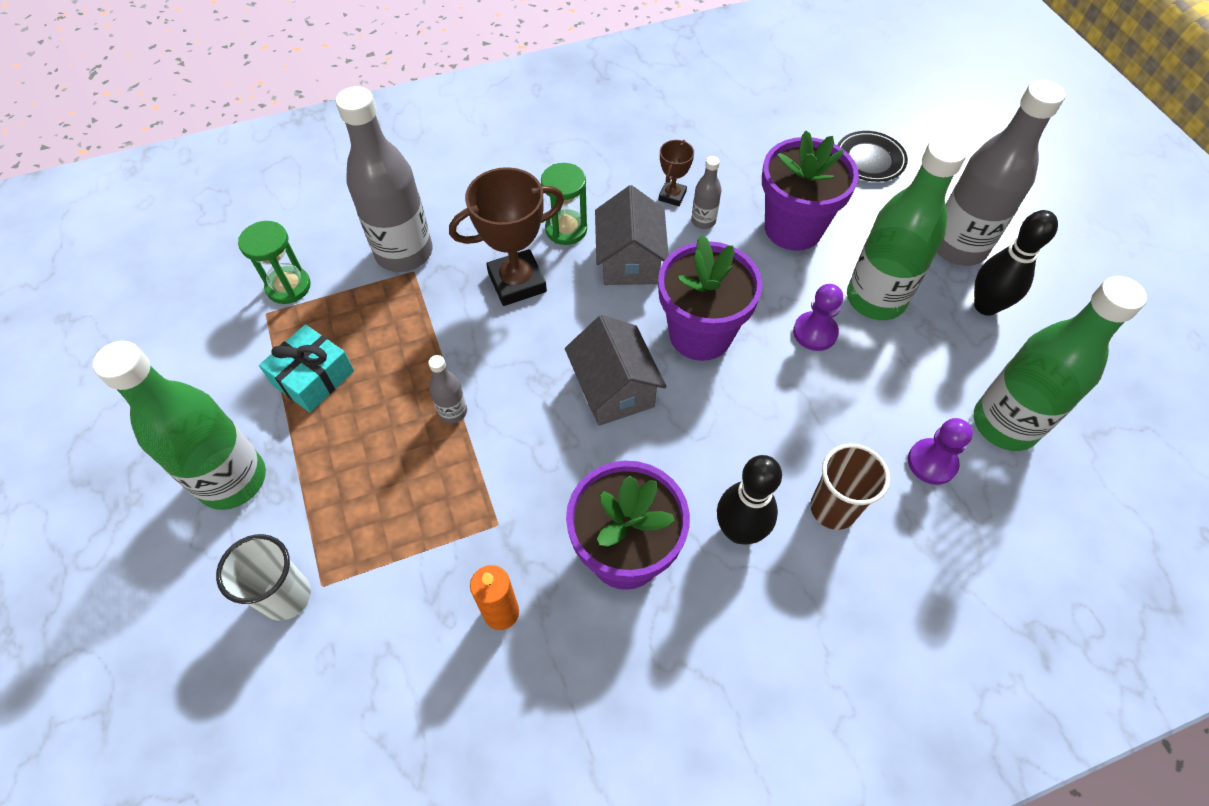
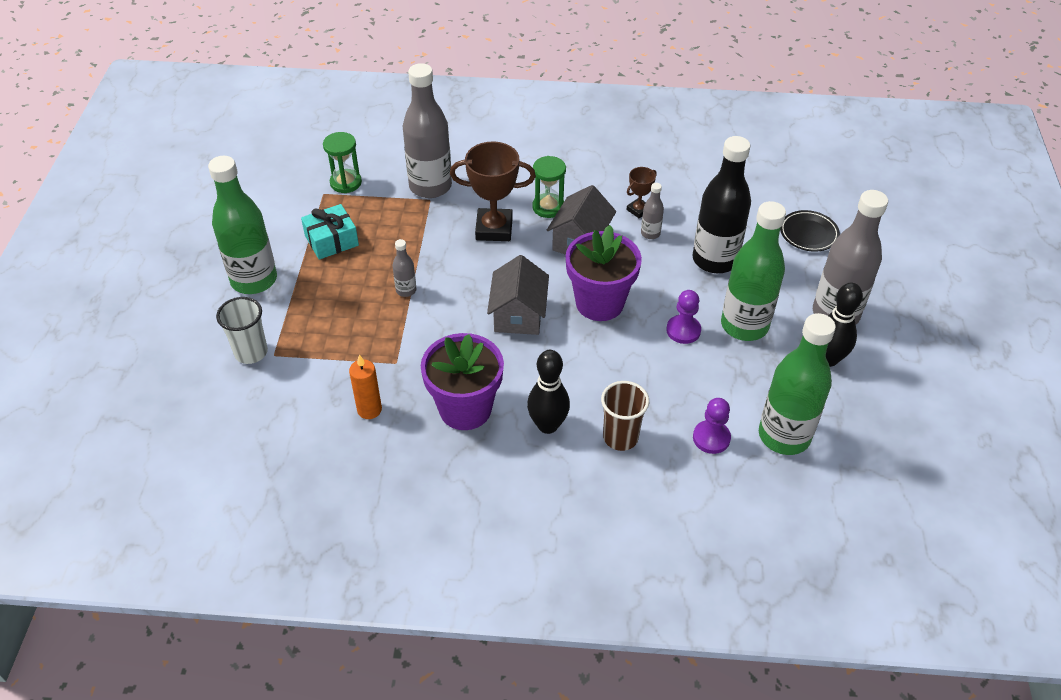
camera: 25 degrees right, 10 degrees down
purple flower pot [762,130,859,251] -> black bottle [693,136,751,273]

